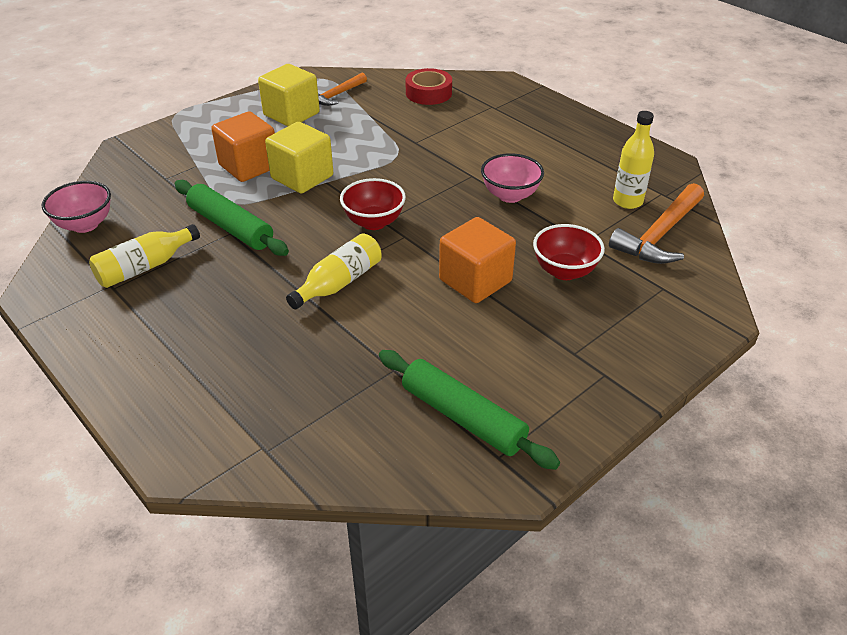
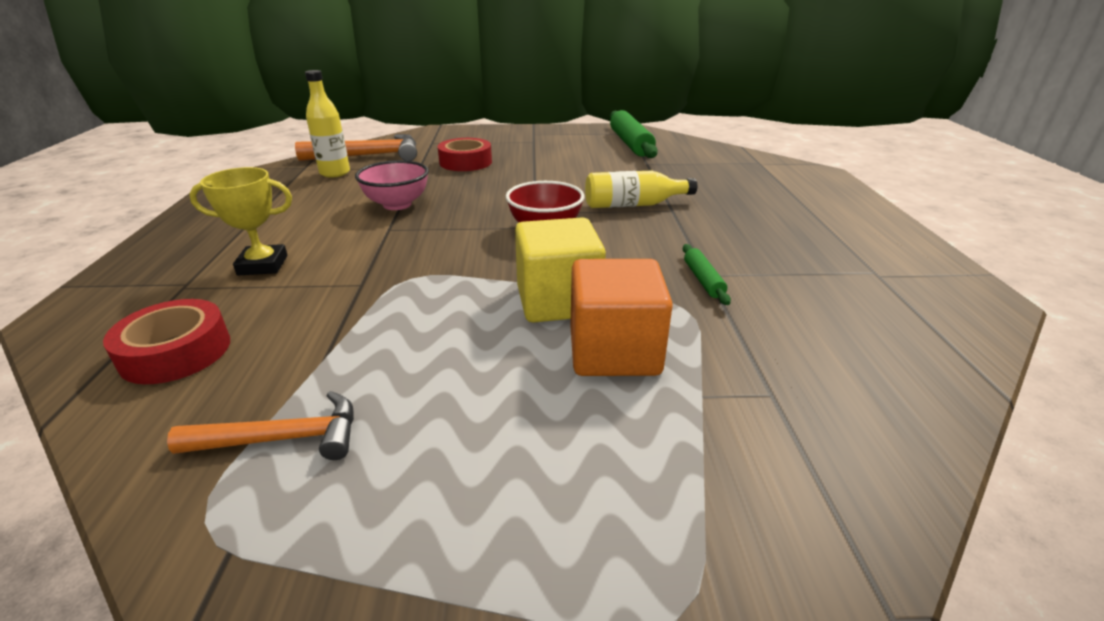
camera: 140 degrees left, 10 degrees down
pink bowl [41,181,111,233] -> none
yellow bottle [89,224,200,288] -> none
green rolling pin [175,180,289,256] -> green rolling pin [683,244,731,305], size x0.49
yellow cube [258,64,320,126] -> none
orange cube [439,217,516,303] -> none
red bowl [533,224,605,280] -> red tape [438,138,492,171]
none -> yellow trophy [189,167,292,275]

